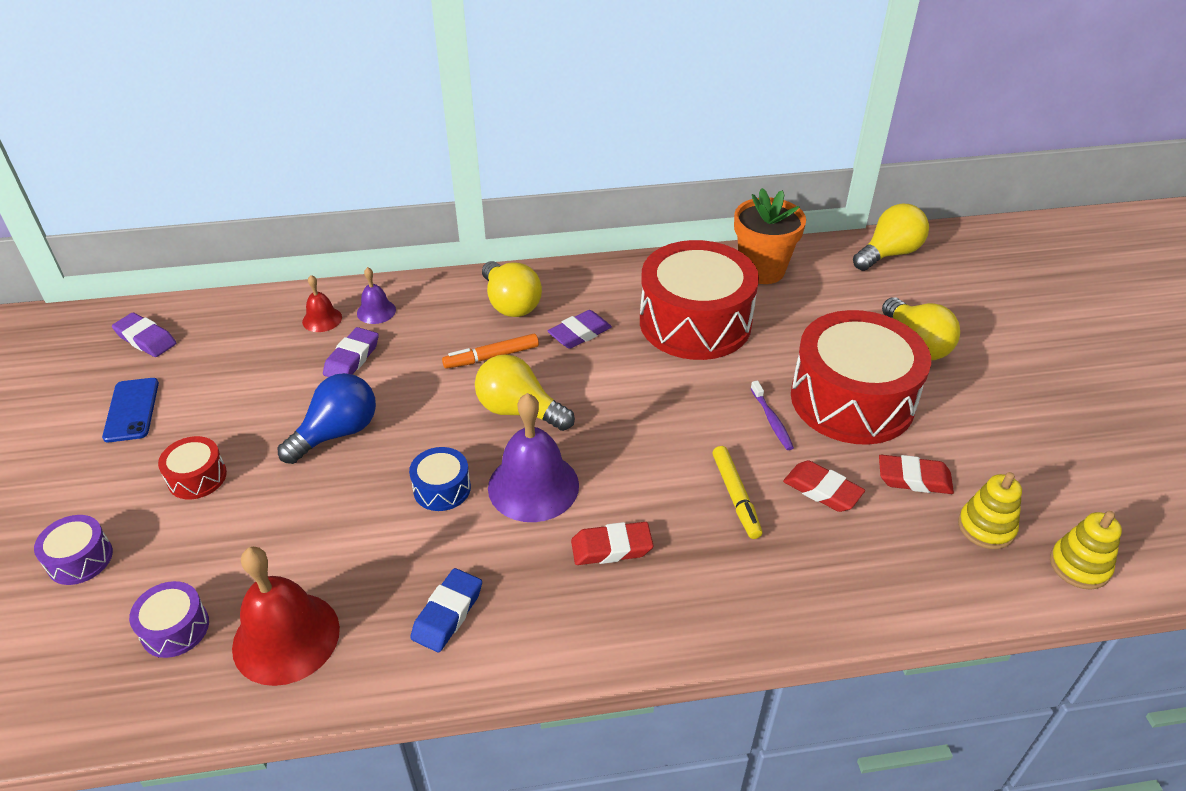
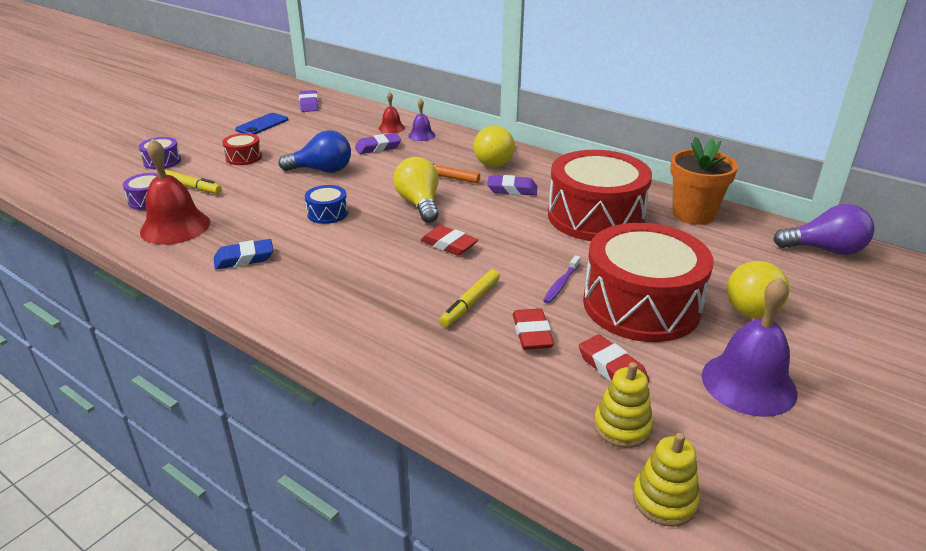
camera: 45 degrees right, 10 degrees down
purple bell [488,393,579,522] -> purple bell moved to [702,277,797,417]
red eraser [571,522,653,565] -> red eraser moved to [421,225,478,255]
yellow light bulb [853,204,929,271] -> purple light bulb [773,204,874,255]
none -> yellow marker [165,169,222,194]

